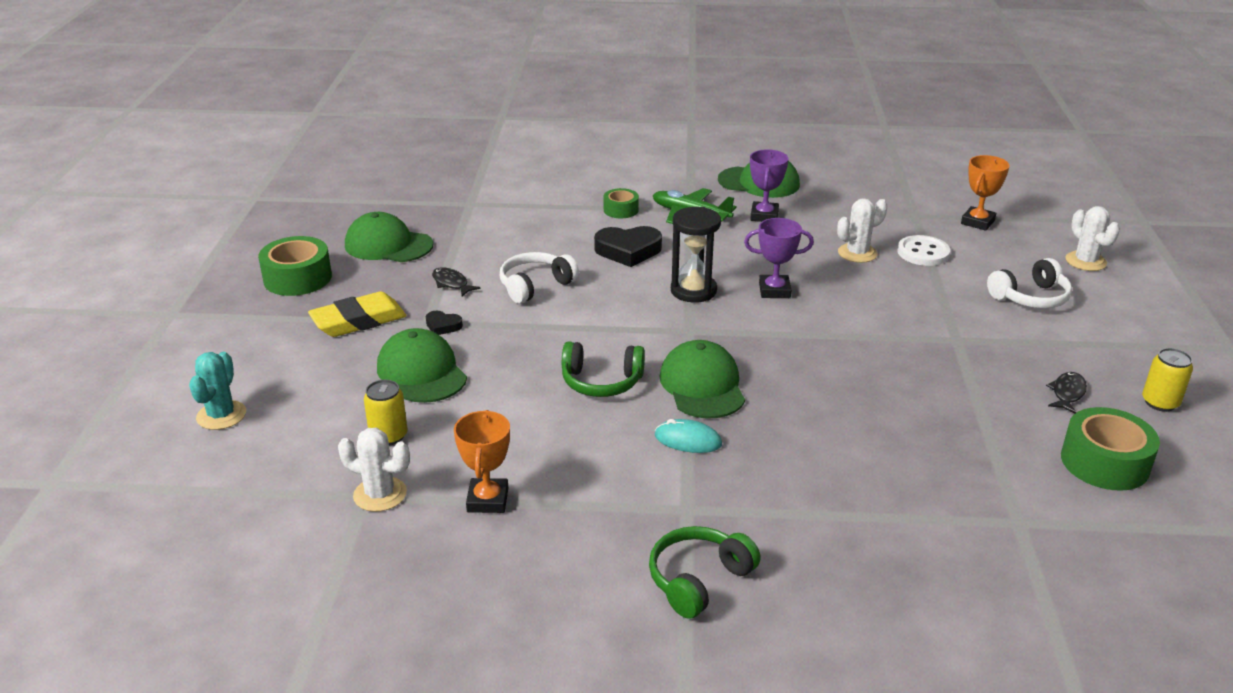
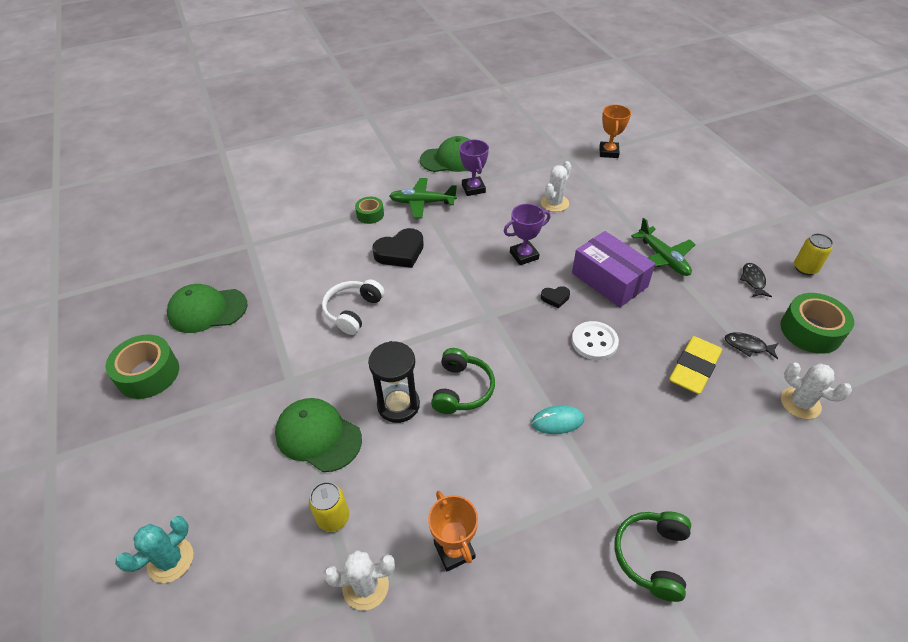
camera: 25 degrees left, 15 degrees up
turquoise cactus [189,352,246,430] -> turquoise cactus turned 60 degrees clockwise [115,516,193,583]
yellow eraser [308,292,406,337] -> yellow eraser moved to [669,336,722,394]
black heart [426,311,463,335] -> black heart moved to [541,286,570,309]
black fish [432,267,481,296] -> black fish moved to [725,332,778,359]
green headphones [562,341,645,397] -> green headphones turned 60 degrees counterclockwise [431,348,495,414]
green cap [659,340,745,419] -> none
black hourglass [671,207,721,302] -> black hourglass moved to [368,341,420,423]
white button [897,235,950,266] -> white button moved to [572,321,619,360]
white headphones [987,258,1072,308] -> none
white cactus [1066,206,1120,271] -> white cactus moved to [781,362,852,419]
none -> purple box [572,231,655,307]
none -> green plane [631,218,696,276]

